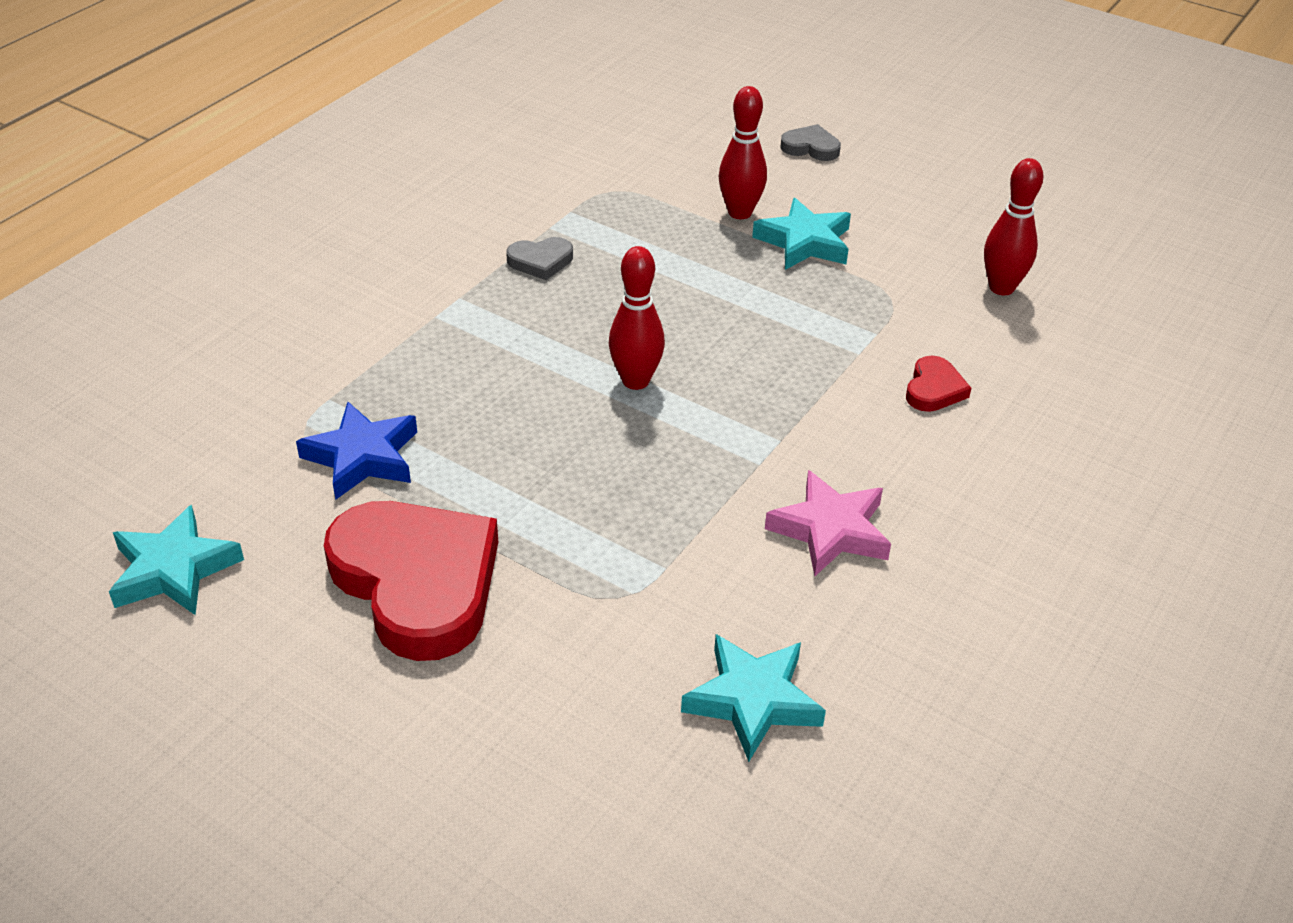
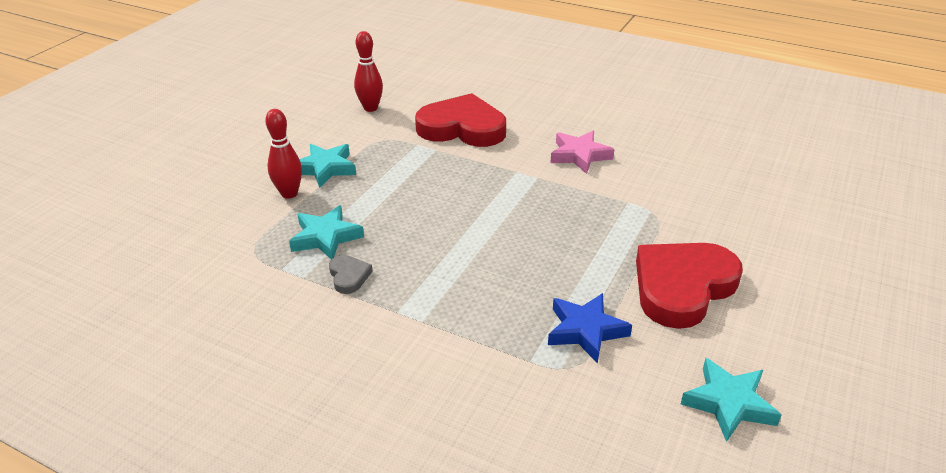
camera: 95 degrees left, 5 degrees down
red bowling pin [609,246,665,390] -> none
turquoise star [681,634,826,762] -> turquoise star moved to [289,205,364,260]
grey heart [780,124,841,161] -> none
red heart [906,356,971,412] -> red heart [415,93,506,147], size x2.34

